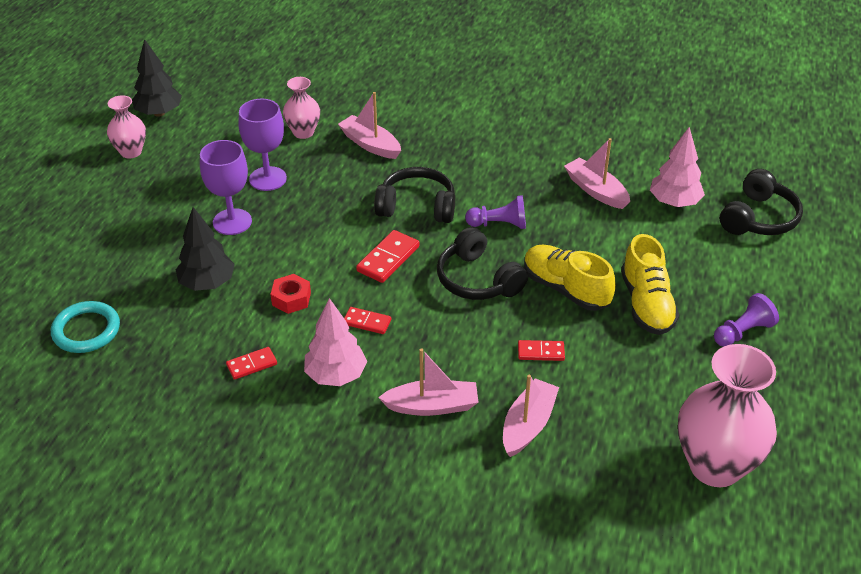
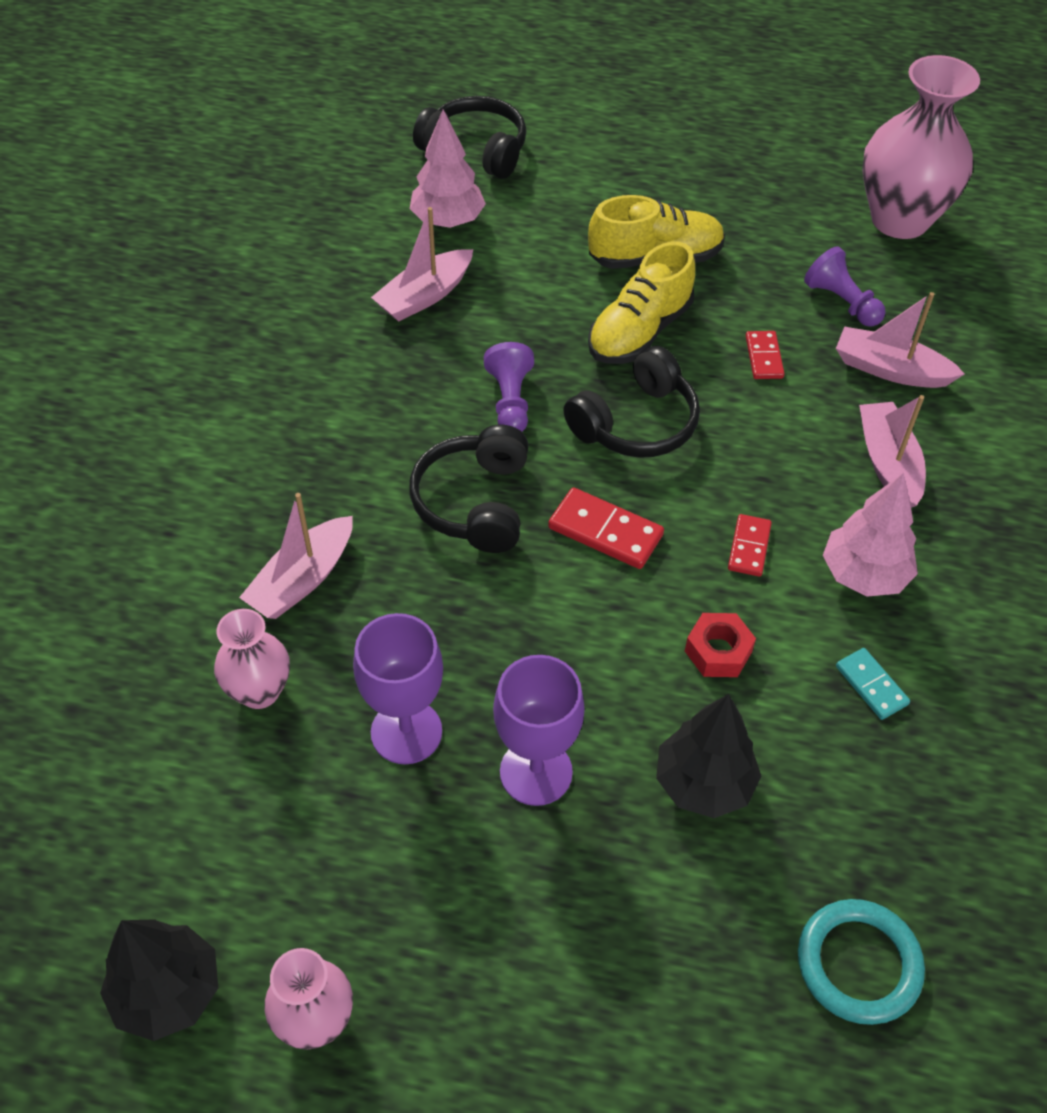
camera: 95 degrees left, 10 degrees up
red domino [226,347,277,380] -> turquoise domino [836,648,910,720]
purple pawn [714,293,779,347] -> purple pawn moved to [804,246,886,327]

